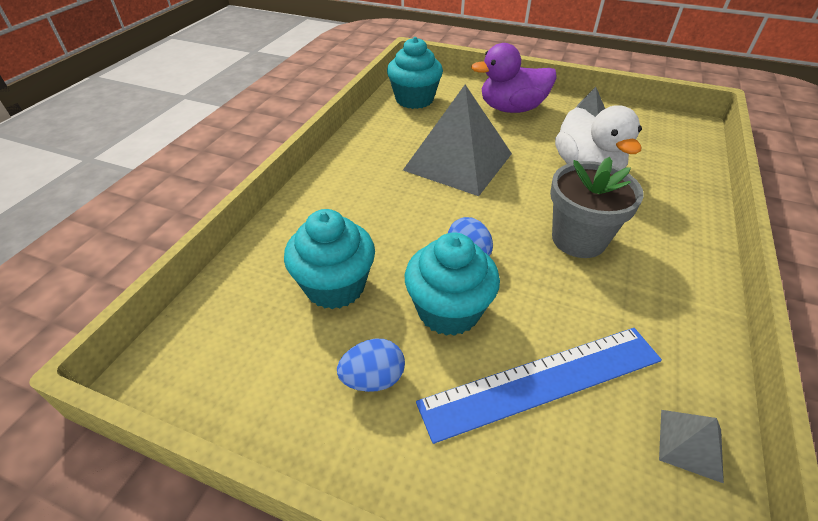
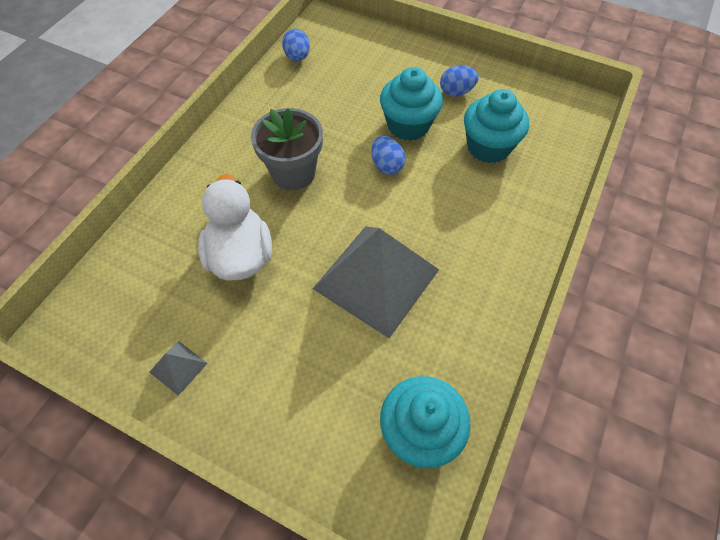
camera: 175 degrees left, 15 degrees up
blue ruler [416,328,662,444] -> none
purple duck [471,43,557,113] -> none
grey pyramid [659,410,724,484] -> blue egg [282,29,310,61]

